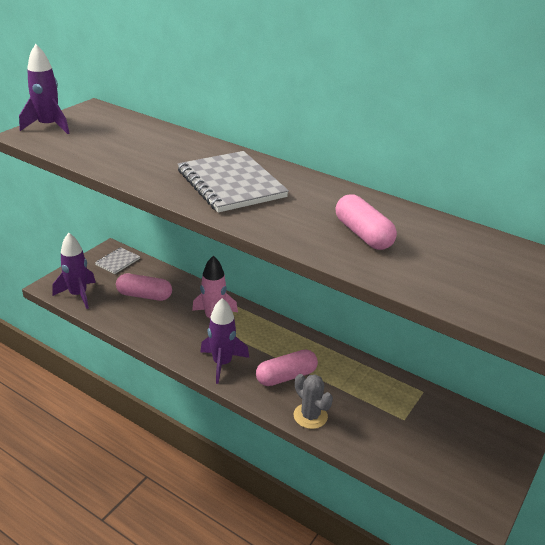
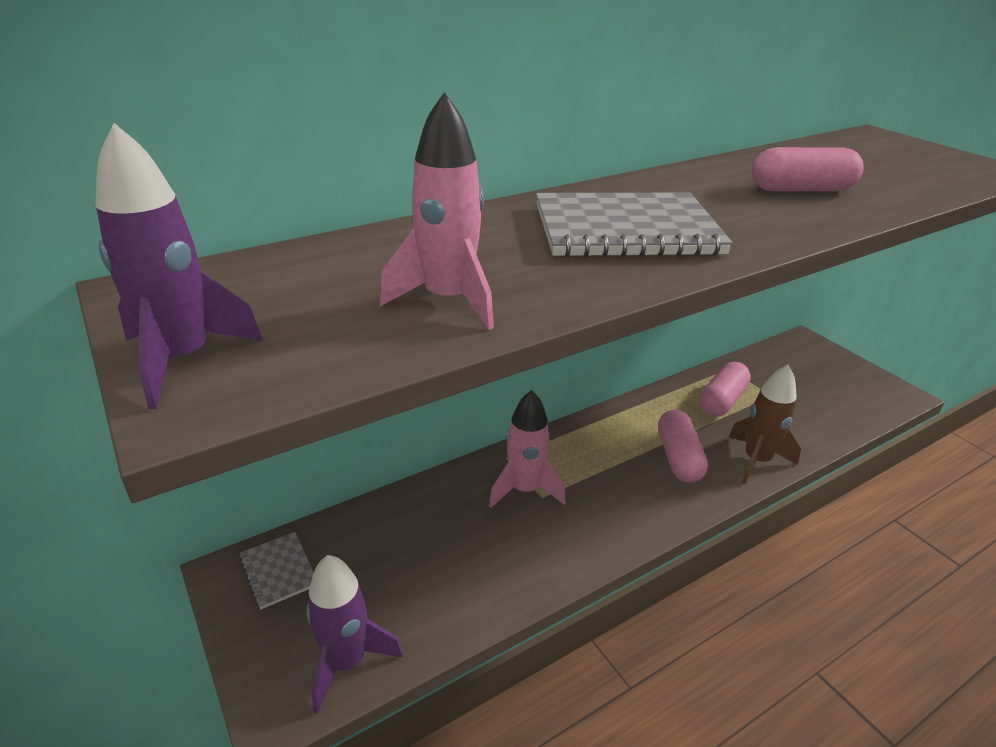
camera: 65 degrees left, 0 degrees up
pink capsule [116,274,172,301] -> pink capsule moved to [699,362,751,417]
purple rocket [200,298,249,384] -> none
grey cactus [294,374,333,429] -> brown rocket [729,365,801,484]
none -> pink rocket [380,92,494,330]

